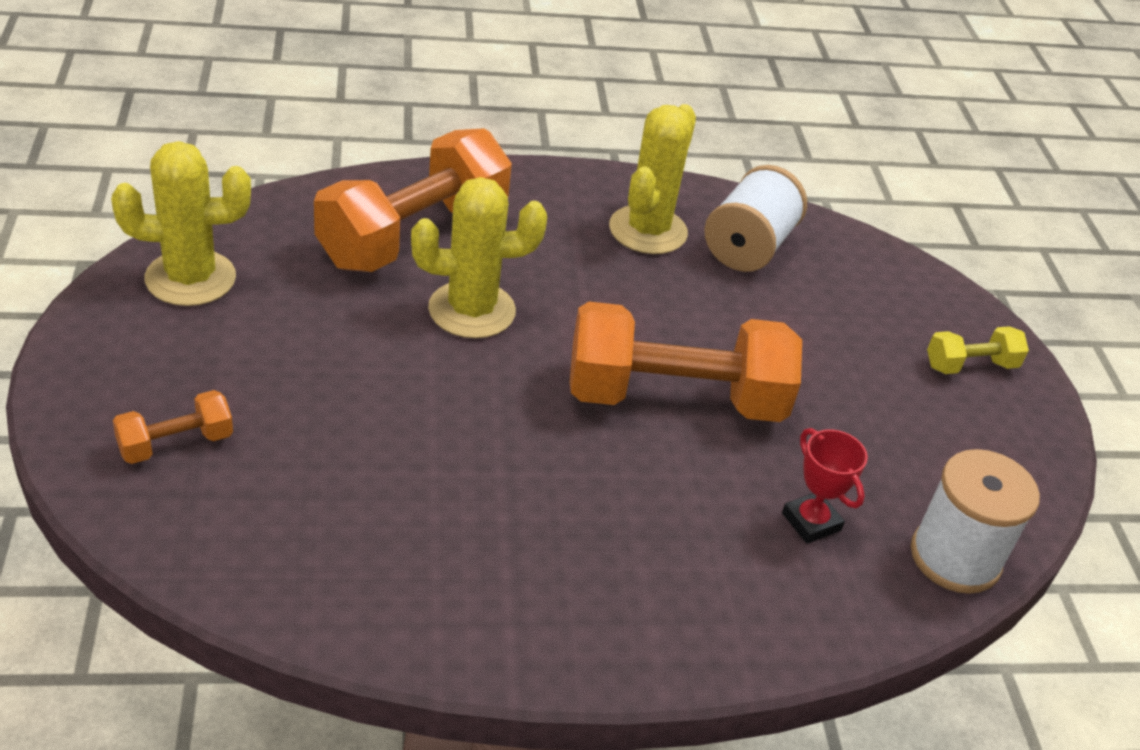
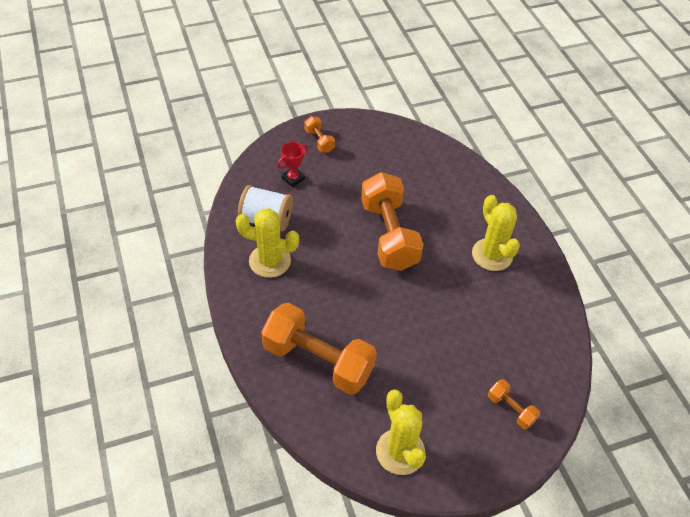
camera: 100 degrees left, 10 degrees up
yellow cactus [411,177,547,338] -> yellow cactus moved to [472,195,520,271]
red trophy [782,428,868,544] -> red trophy moved to [277,142,308,187]
white spool [911,449,1040,594] -> none
yellow dumbbell [927,326,1029,374] -> orange dumbbell [305,116,335,153]

